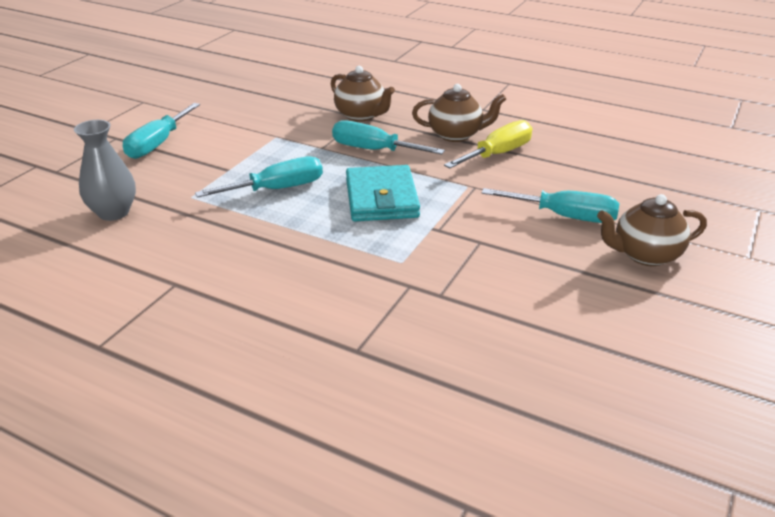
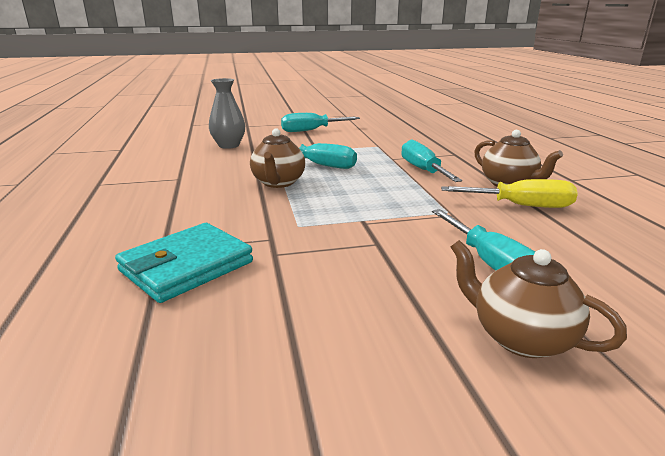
camera: 50 degrees right, 10 degrees down
brown teapot [331,66,395,122] -> brown teapot moved to [250,129,305,188]
turquoise wallet [346,165,420,221] -> turquoise wallet moved to [115,223,253,303]

